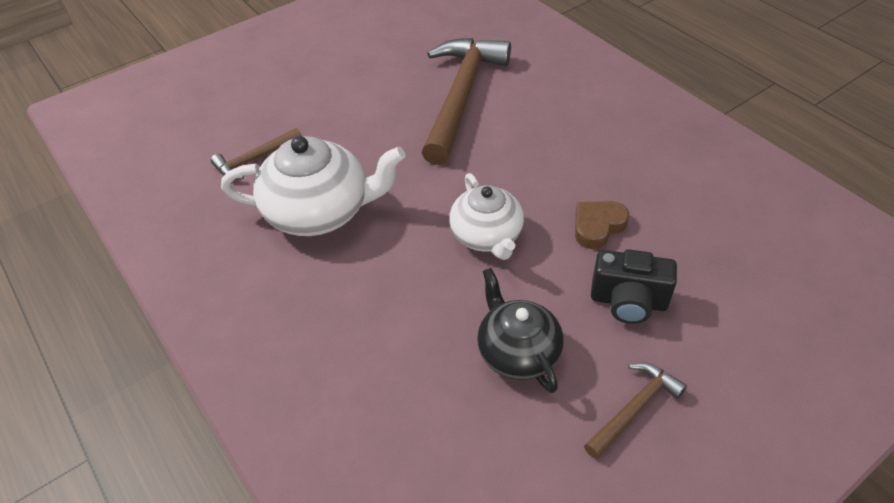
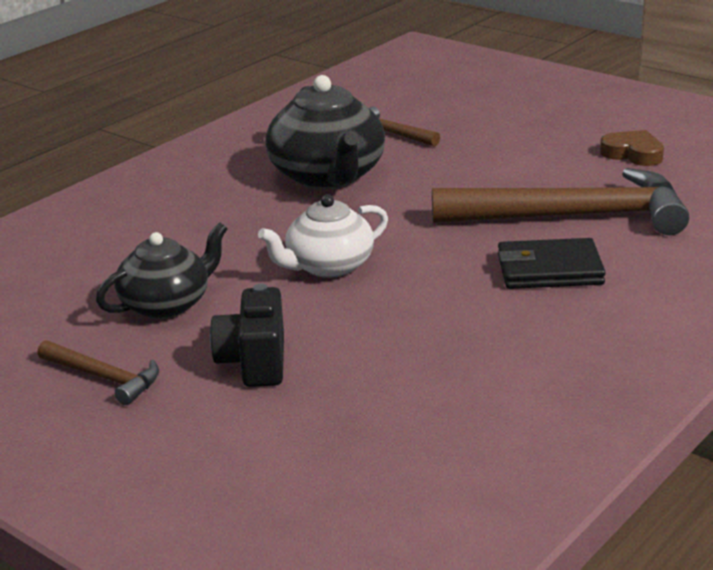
camera: 75 degrees right, 20 degrees down
white teapot [221,136,406,236] -> black teapot [265,75,385,189]
brown heart [575,201,629,249] -> brown heart moved to [600,130,664,166]
none -> black wallet [498,238,606,289]

